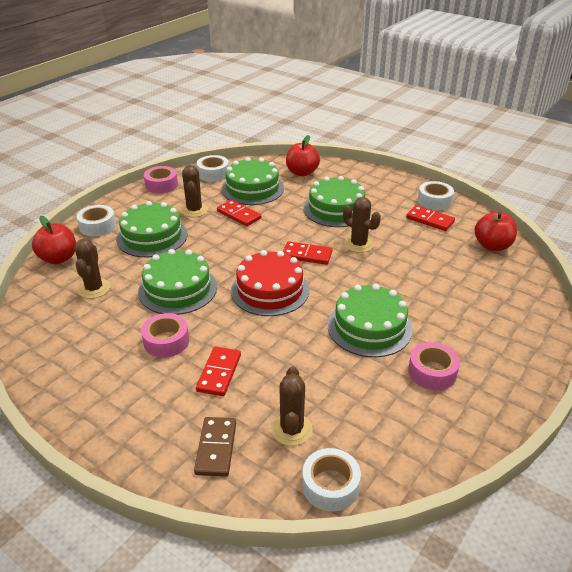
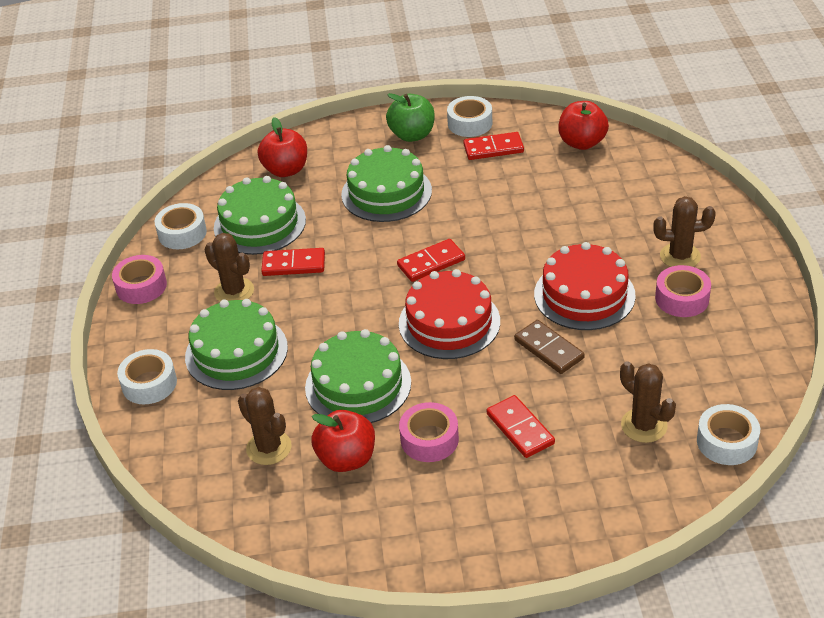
camera: 40 degrees left, 5 degrees up
red apple [32,216,76,264] -> red apple moved to [311,410,375,472]
brown domino [194,417,236,477] -> brown domino moved to [514,320,585,374]
green cake [328,284,413,357] -> red cake [534,242,636,330]
brown cactus [343,197,381,253] -> brown cactus moved to [653,196,716,267]
none -> green apple [386,93,435,142]

